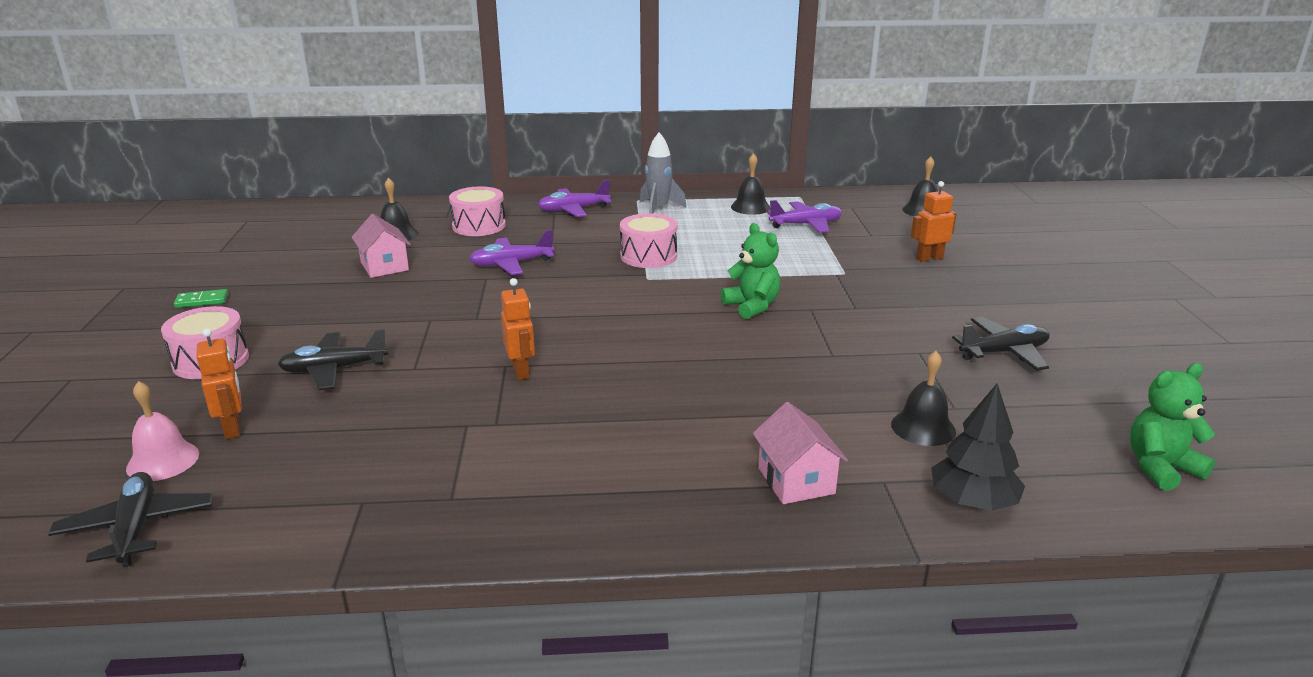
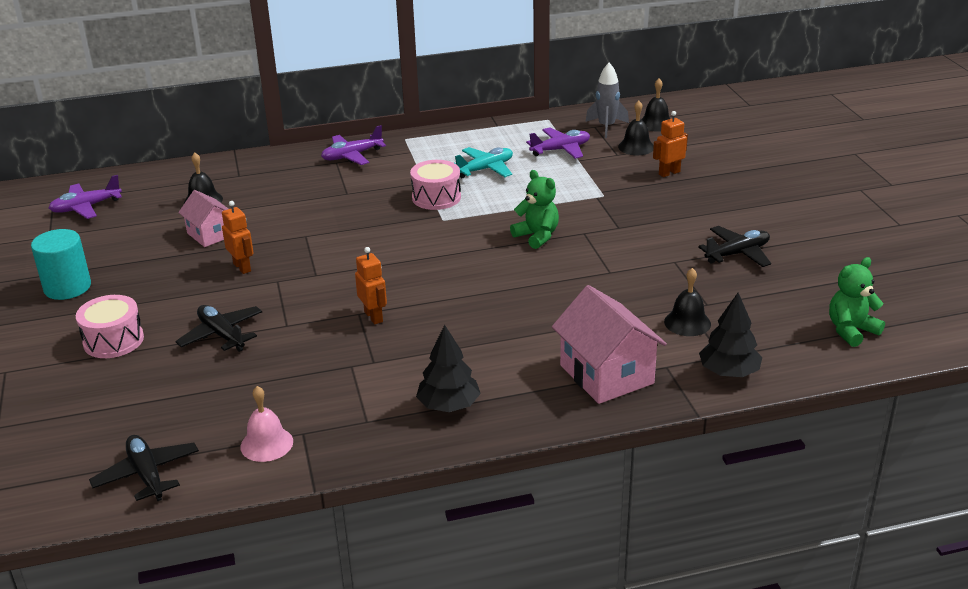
camera: 10 degrees left, 5 degrees up
pink bell [126,381,199,481] -> pink bell moved to [240,386,293,462]
green domino [174,289,228,308] -> turquoise cylinder [31,229,91,300]
orange robot [197,328,242,439] -> orange robot moved to [222,201,254,274]
black plane [278,329,389,390] -> black plane turned 75 degrees clockwise [175,305,262,352]
pink drum [449,187,506,236] -> none
purple plane [469,230,554,275] -> purple plane moved to [49,175,122,219]
grey rocket [640,132,687,214] -> grey rocket moved to [585,63,629,138]
black bell [731,153,770,215] -> black bell moved to [618,101,654,155]
pink house [753,402,848,504] -> pink house [552,285,667,404], size x1.62
none -> black tree [416,325,481,412]
none -> turquoise plane [455,147,513,178]

